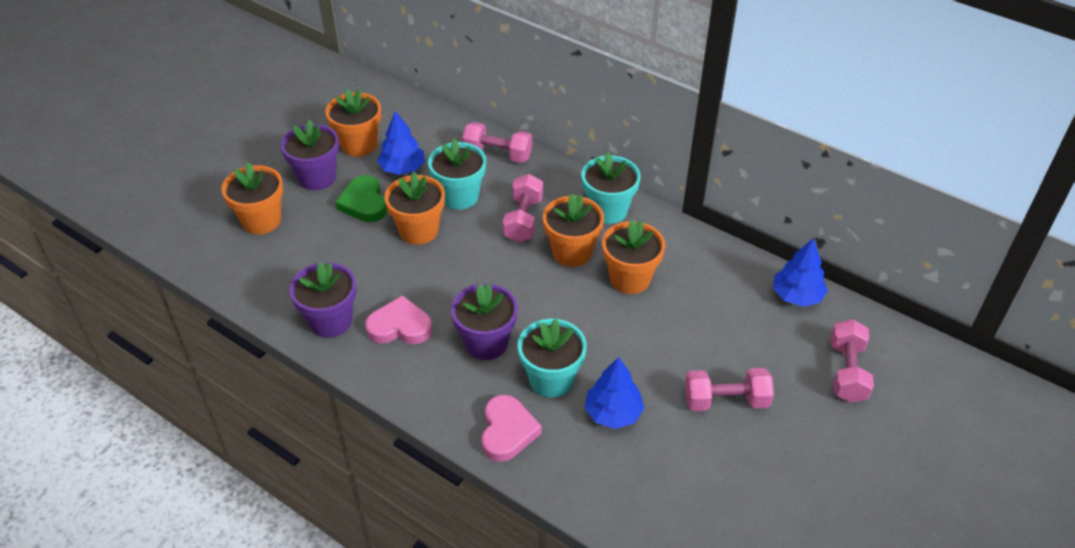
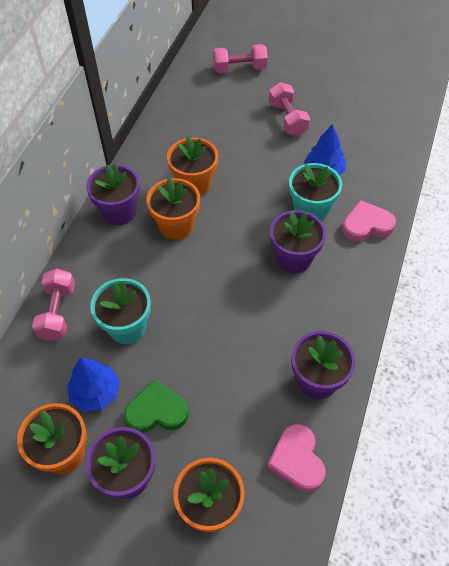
camera: 105 degrees left, 10 degrees up
green heart [335,175,387,222] -> green heart turned 150 degrees counterclockwise [124,379,189,433]
pink heart [365,295,432,344] -> pink heart moved to [267,424,326,492]
orange flower pot [384,171,445,245] -> none
pink dumbbell [503,174,543,243] -> none
turquoise flower pot [581,152,641,224] -> purple flower pot [86,164,140,225]
blue tree [773,238,828,307] -> none

